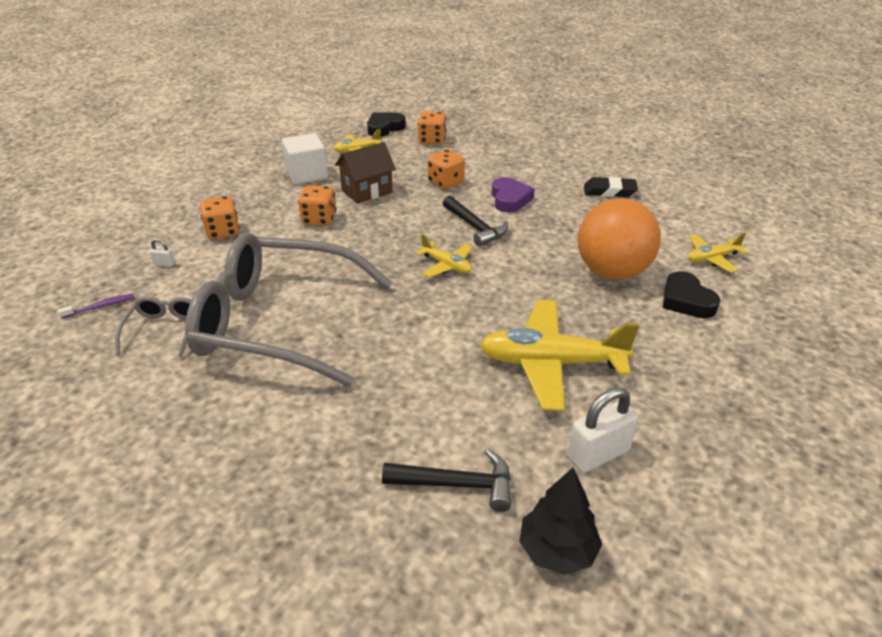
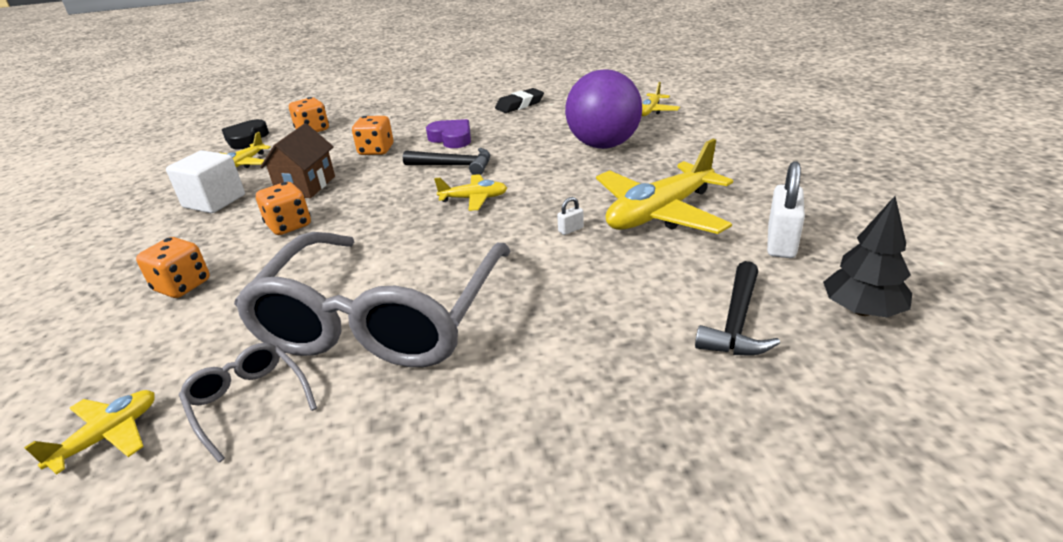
camera: 40 degrees left, 5 degrees down
purple toothbrush [58,294,134,319] -> yellow plane [24,390,155,475]
white padlock [149,238,175,267] -> white padlock moved to [557,197,584,235]
grey glasses [185,232,392,387] -> grey glasses turned 45 degrees counterclockwise [234,232,511,367]
black hammer [382,449,511,512] -> black hammer turned 150 degrees clockwise [695,261,780,356]
orange ball [578,198,661,280] -> purple ball [565,69,642,149]
black heart [663,271,720,318] -> none

